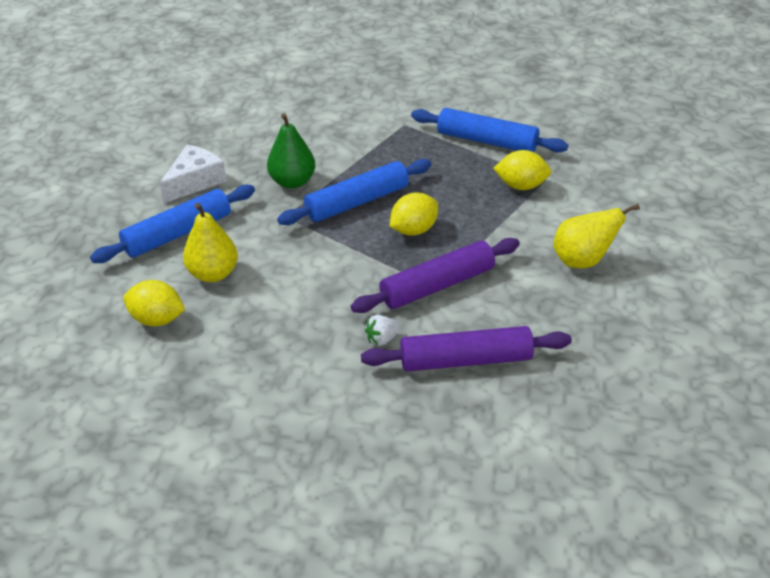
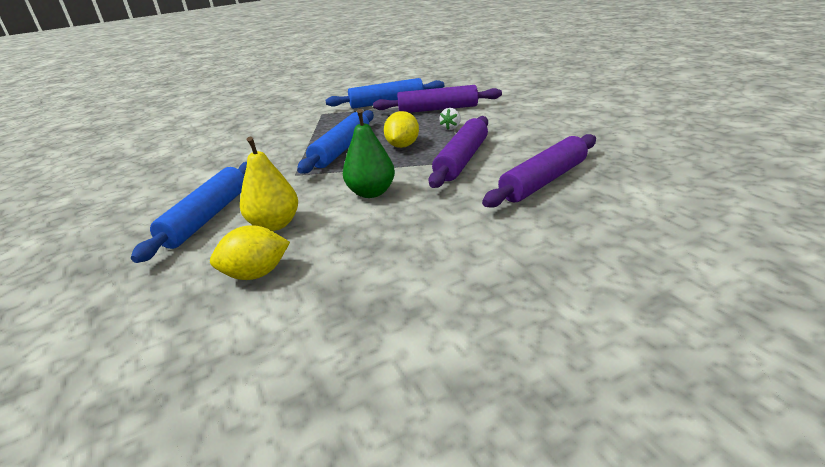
camera: 35 degrees left, 10 degrees down
white cheese [159,145,227,203] -> none
green pear [267,113,315,189] -> green pear moved to [343,109,395,198]
white strawberry [365,315,401,346] -> white strawberry moved to [439,108,461,130]
yellow lemon [493,150,551,190] -> purple rolling pin [373,85,502,113]
yellow pear [553,204,640,268] -> none

